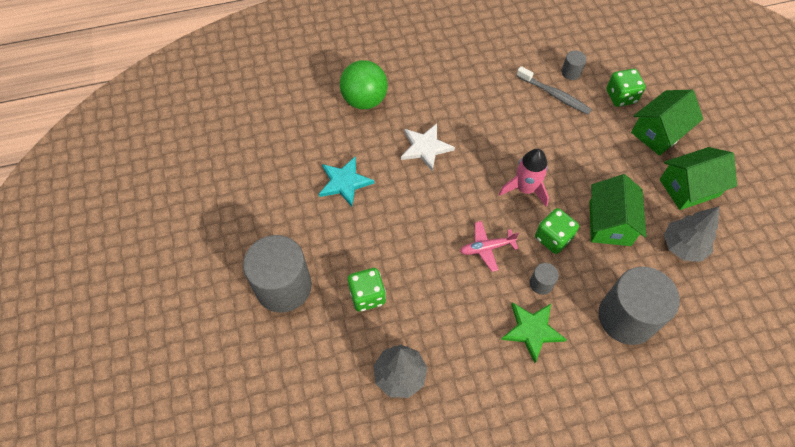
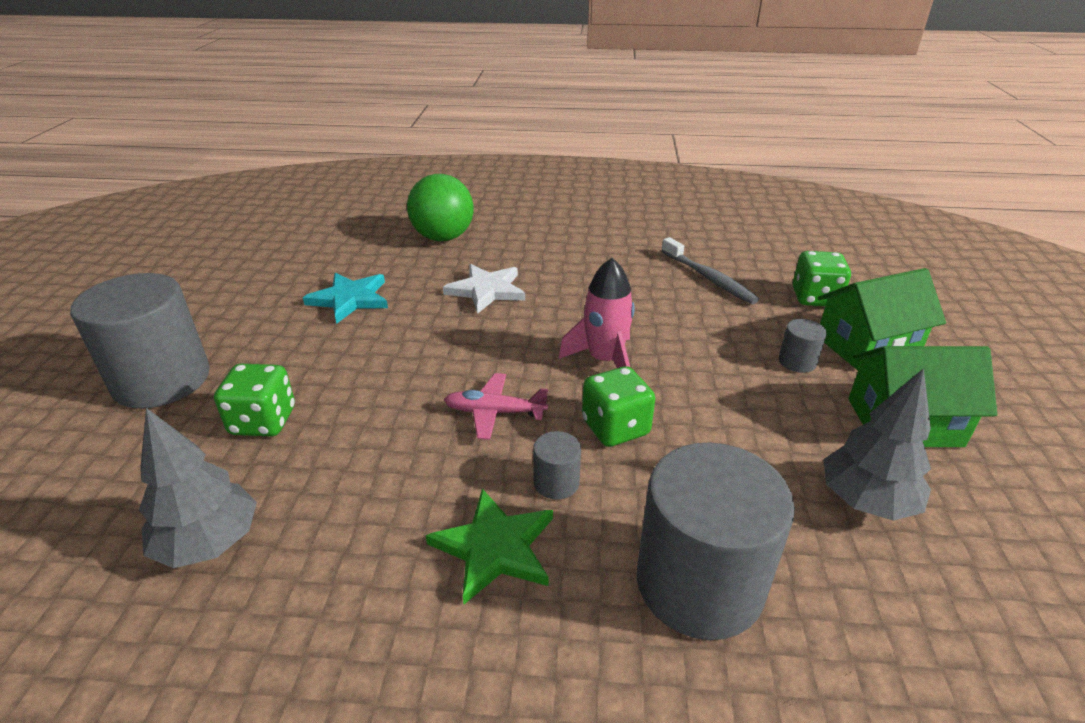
camera: 20 degrees right, 25 degrees down
grey cylinder [561,51,586,80] -> grey cylinder moved to [779,319,827,373]
green house [590,174,646,246] -> none

